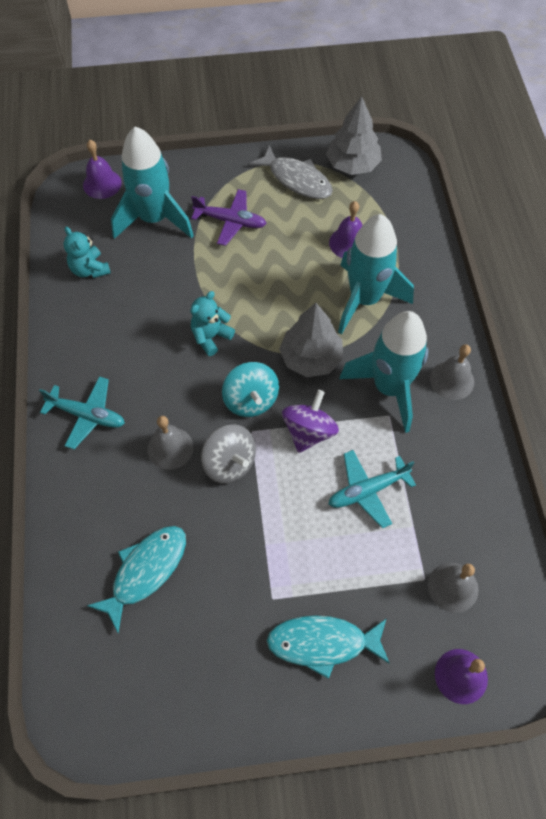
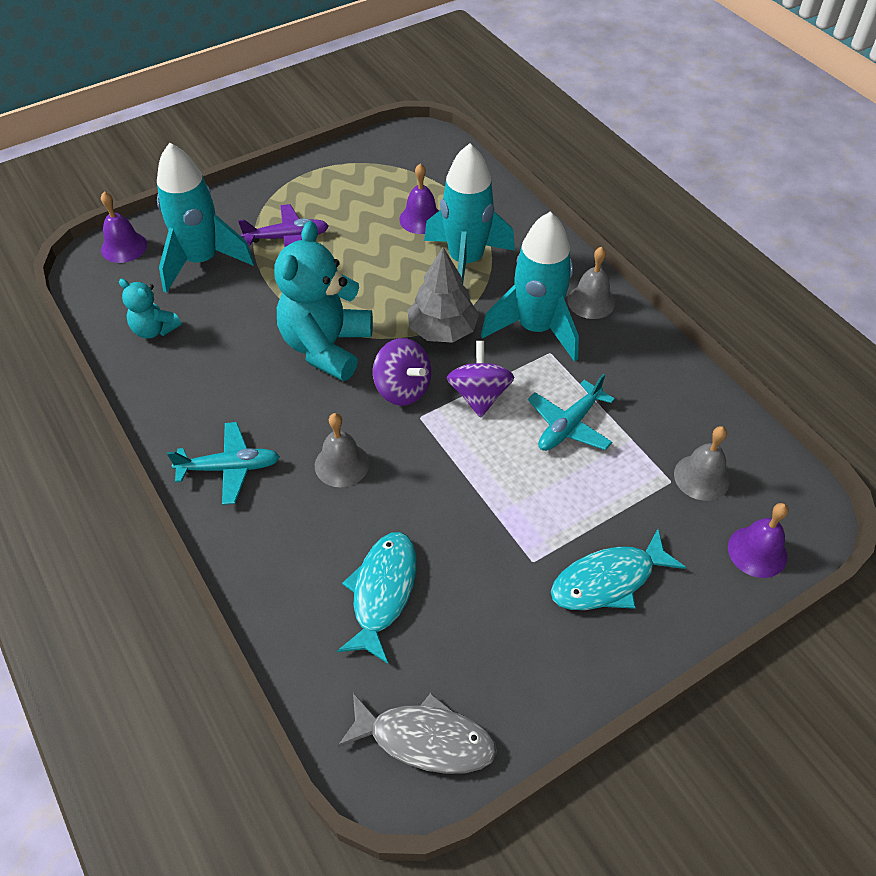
camera: 25 degrees left, 10 degrees down
turquoise teddy bear [190,291,235,356] -> turquoise teddy bear [274,221,373,381], size x1.95
grey spinning top [201,424,256,484] -> none
turquoise spinning top [222,362,279,417] -> purple spinning top [373,338,431,406]
grey fish [250,145,333,199] -> grey fish moved to [337,693,497,774]
grey tree [326,96,382,175] -> none

